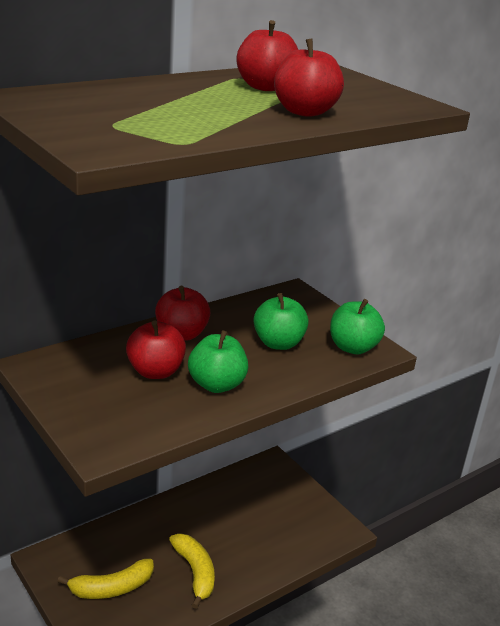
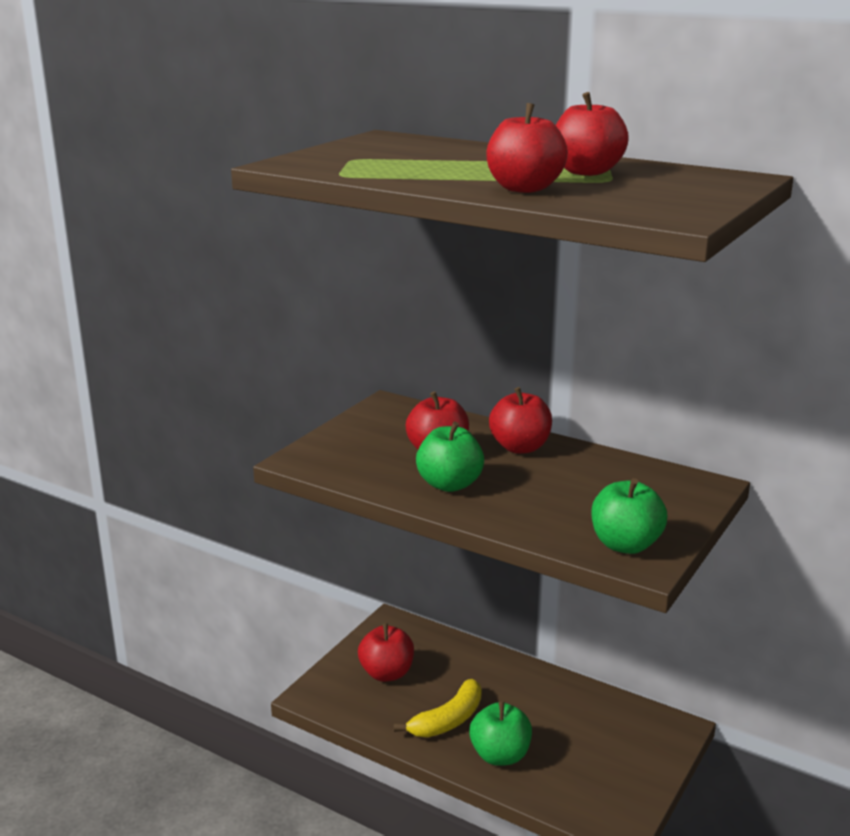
camera: 70 degrees right, 5 degrees down
yellow banana [57,558,154,599] -> red apple [358,623,414,682]
green apple [253,293,309,350] -> green apple moved to [469,700,532,766]

